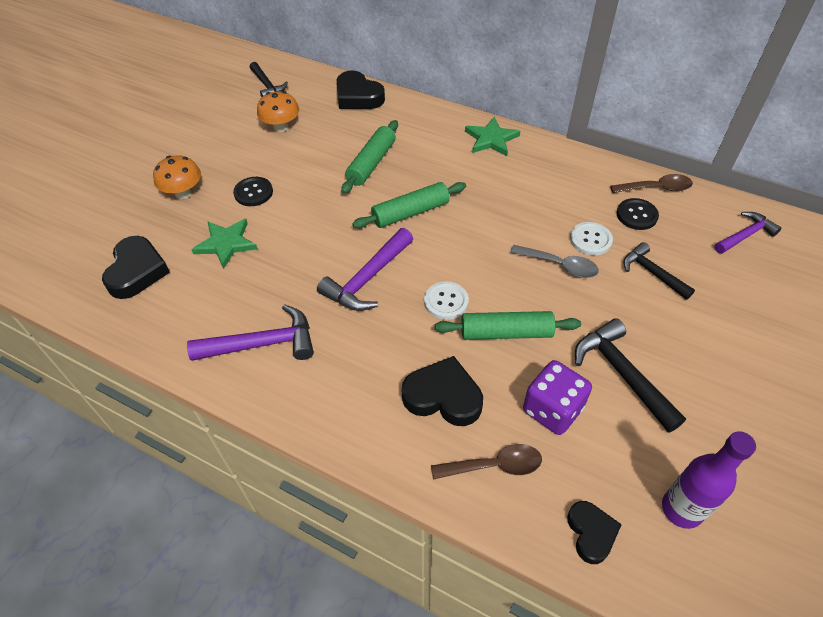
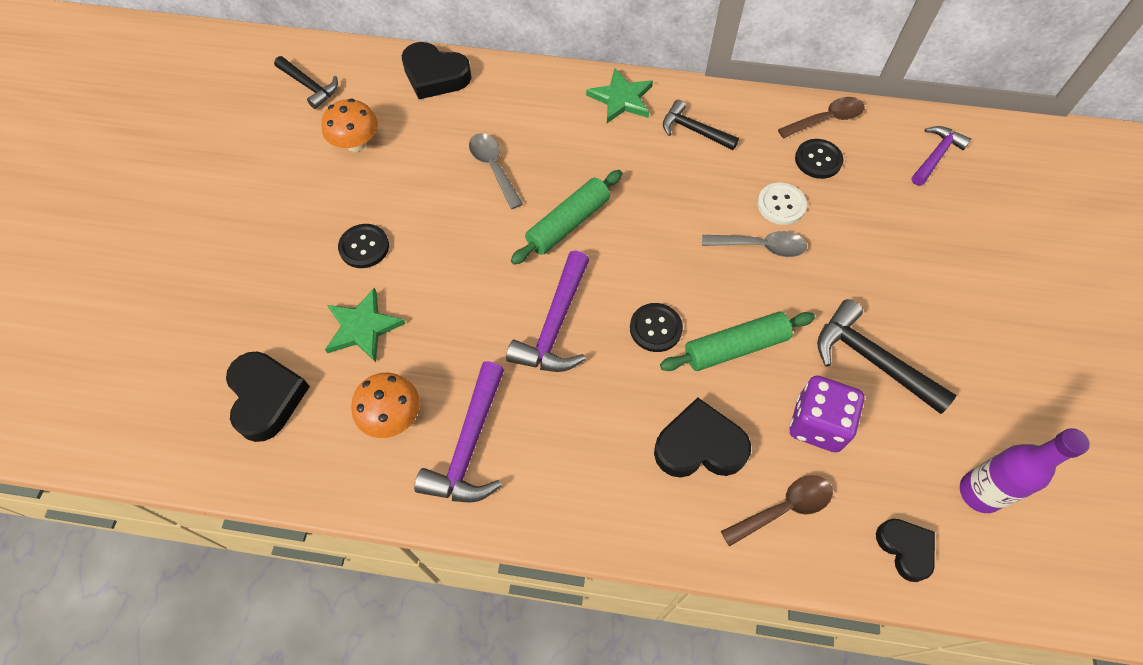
camera: 20 degrees left, 10 degrees up
orange mushroom [153,155,201,199] -> orange mushroom moved to [351,373,420,438]
purple hammer [187,304,314,361] -> purple hammer turned 135 degrees clockwise [414,361,504,503]
green rolling pin [341,120,398,194] -> grey spoon [469,133,523,209]
white button [424,281,469,320] -> black button [630,303,683,352]
black hammer [623,242,695,300] -> black hammer moved to [663,100,739,150]

